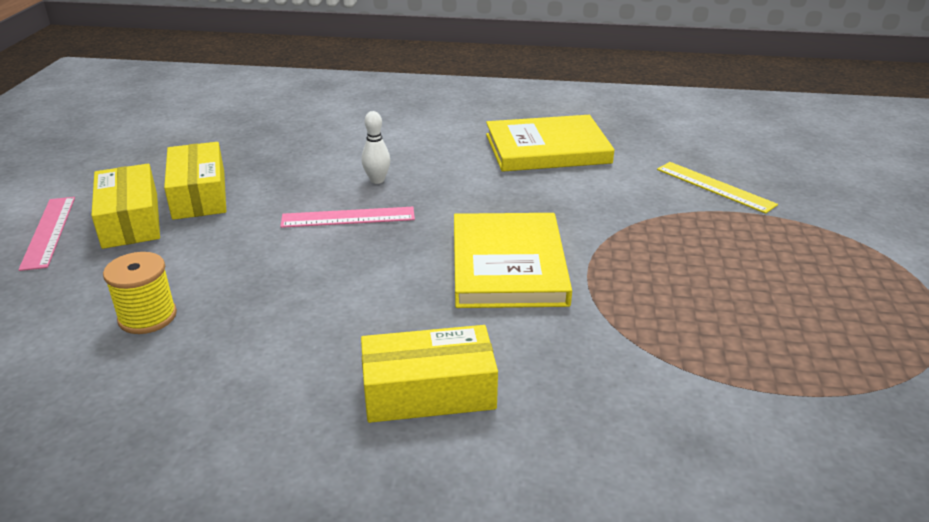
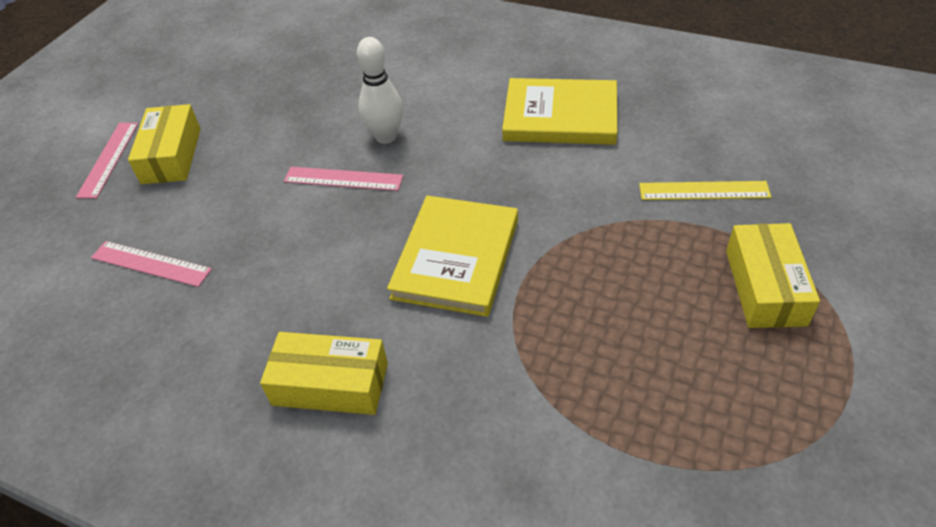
camera: 20 degrees right, 15 degrees up
yellow spool [103,252,177,334] -> pink ruler [91,241,212,287]
yellow box [164,142,226,220] -> yellow box moved to [726,223,820,328]
white bowling pin [362,111,390,184] -> white bowling pin [357,37,403,144], size x1.63
yellow ruler [657,162,778,214] -> yellow ruler turned 60 degrees counterclockwise [639,181,771,200]

